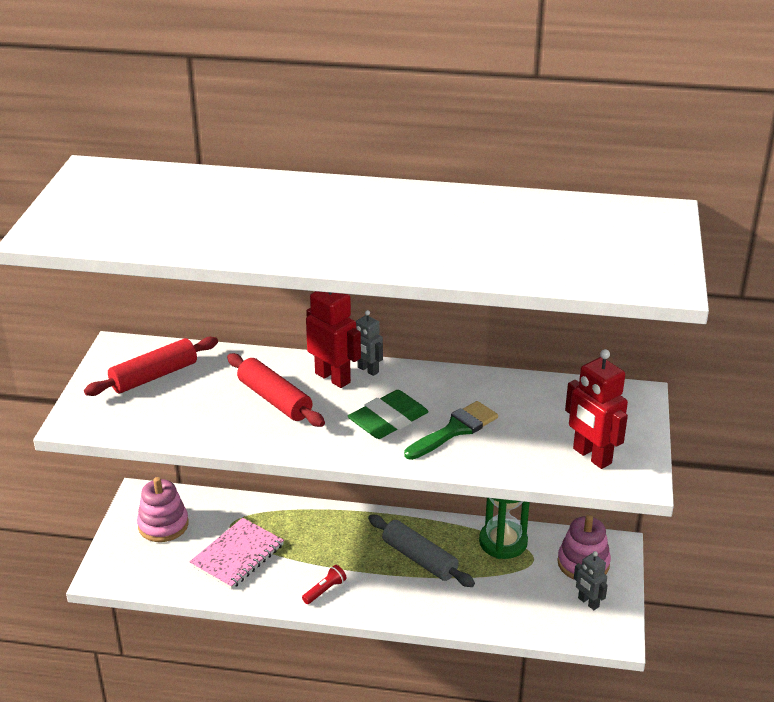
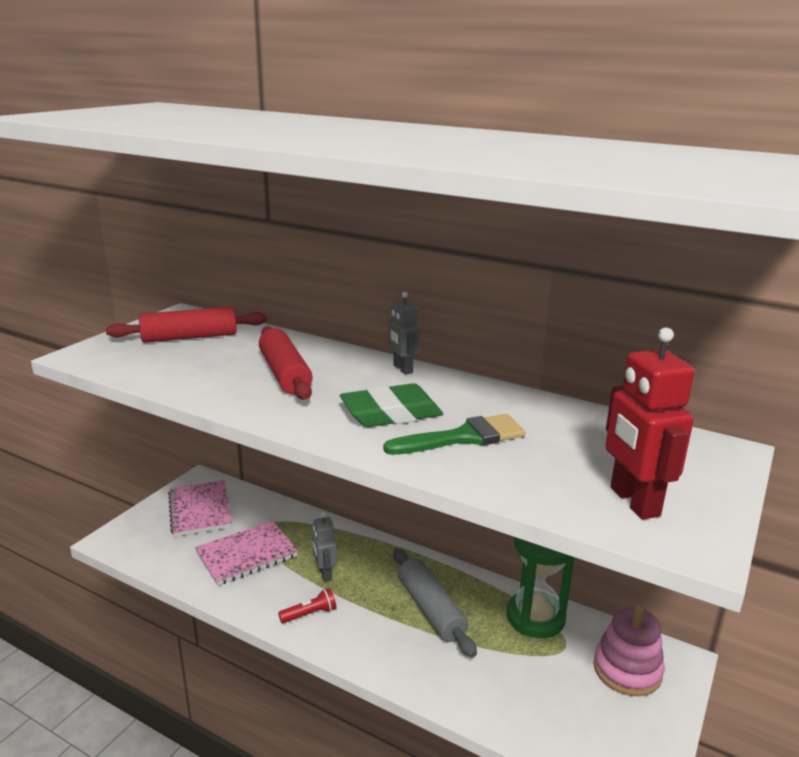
camera: 20 degrees right, 10 degrees down
pink stacking toy [137,477,189,542] -> pink notebook [168,480,232,537]
red robot [306,291,361,388] -> none
grey robot [574,551,608,610] -> grey robot moved to [312,512,337,582]

